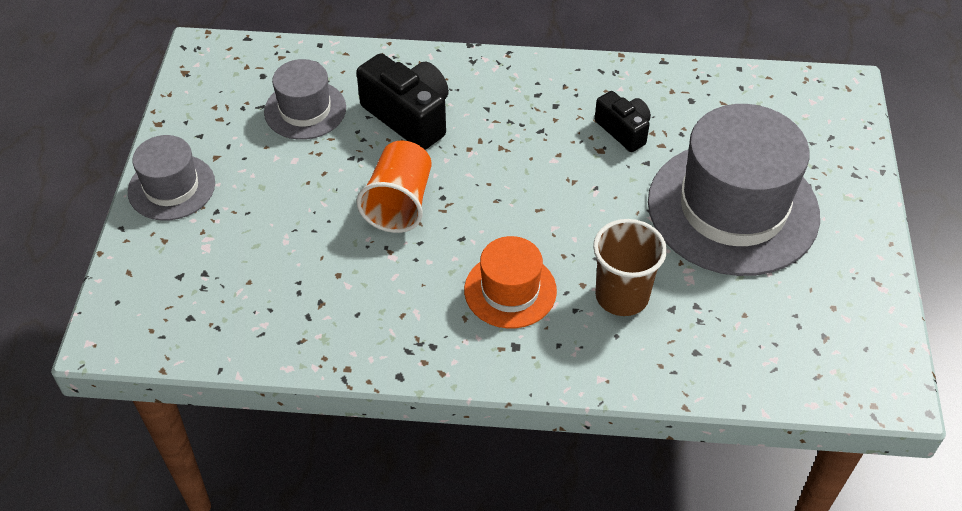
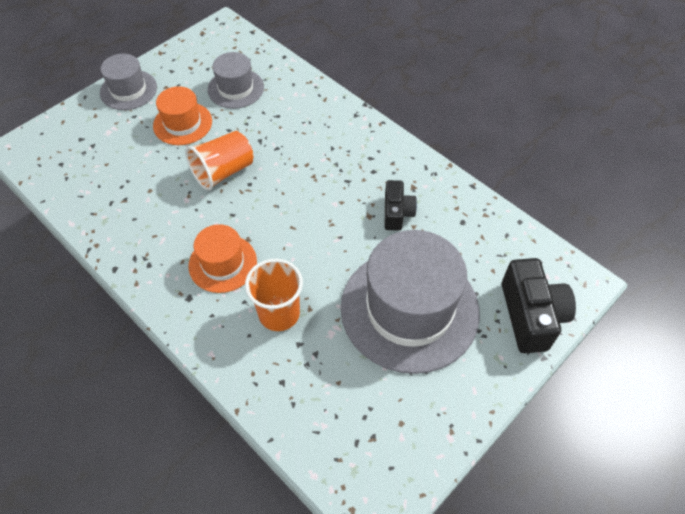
camera: 40 degrees right, 5 degrees up
black camera [356,53,449,150] -> black camera moved to [502,258,576,353]
brown cup [593,219,667,316] -> orange cup [245,259,303,331]
none -> orange hat [153,86,212,145]

